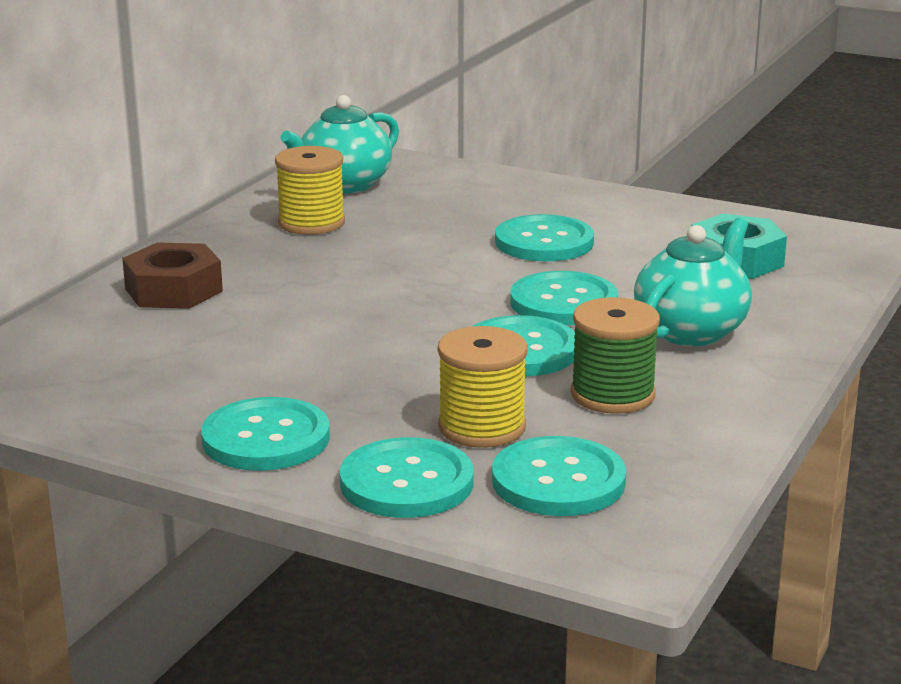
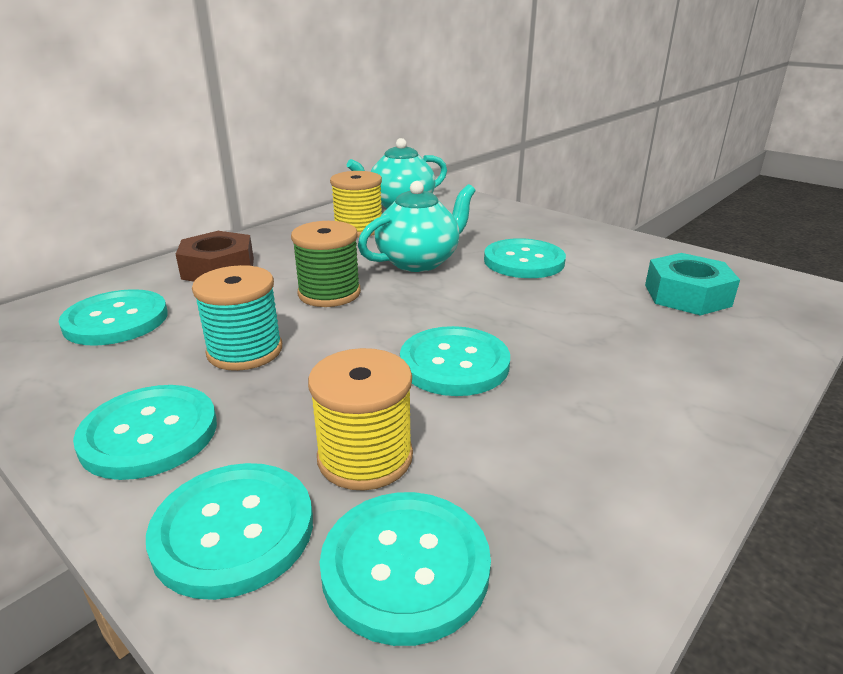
camera: 15 degrees right, 5 degrees up
turquoise button [510,271,618,325] -> turquoise button moved to [59,289,168,346]
green spool [571,297,660,414] -> green spool moved to [291,221,361,307]
turquoise teapot [634,218,752,346] -> turquoise teapot moved to [358,181,476,272]
none -> turquoise spool [192,265,282,371]

